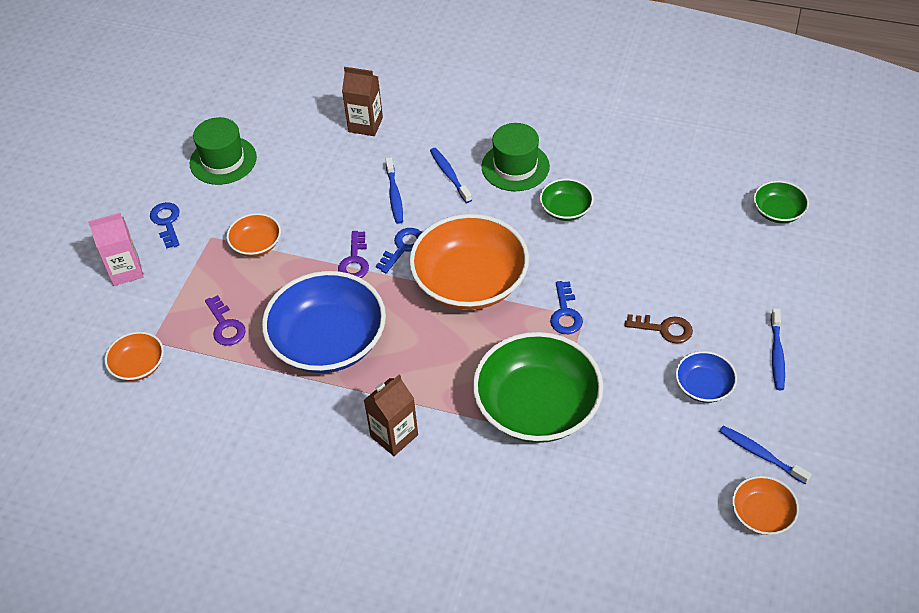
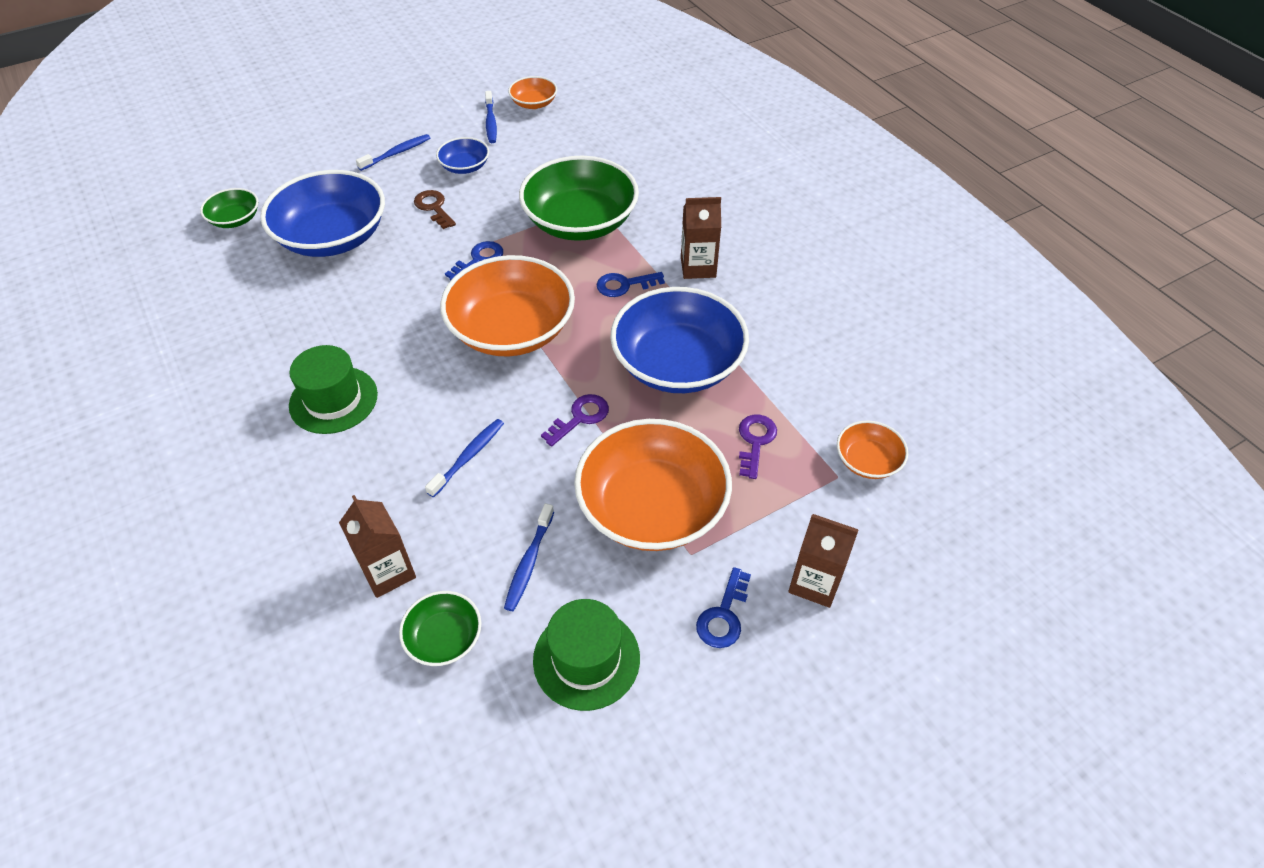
camera: 140 degrees left, 0 degrees up
pink carton [88,213,144,286] -> brown carton [788,514,858,608]
orange bowl [227,213,281,257] -> orange bowl [574,419,732,551], size x2.09
blue key [376,228,422,273] -> blue key moved to [597,272,665,297]
blue toothbrush [430,148,472,203] -> blue toothbrush moved to [504,503,554,611]
green bowl [540,179,594,221] -> green bowl moved to [399,591,481,666]
none -> blue bowl [260,170,385,257]

